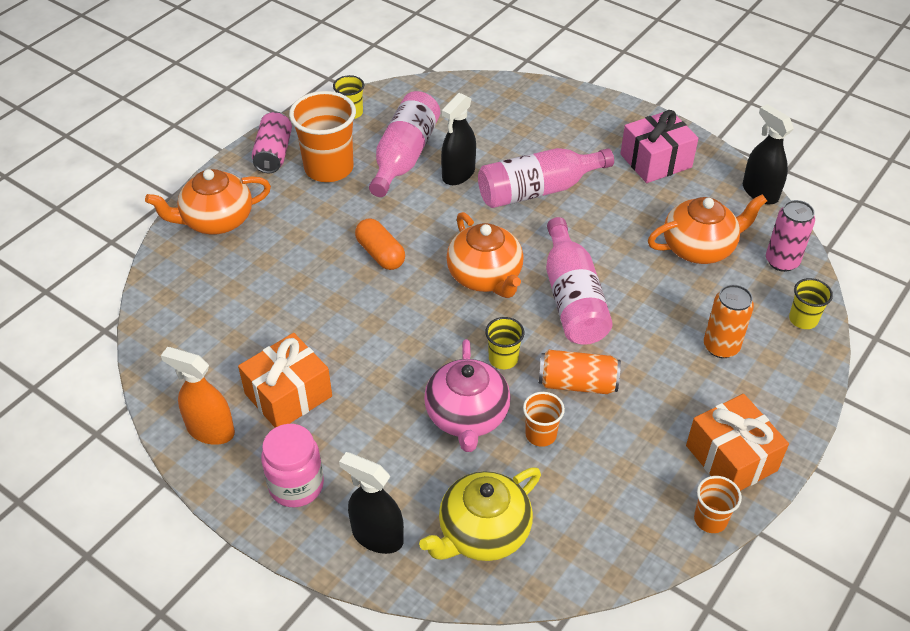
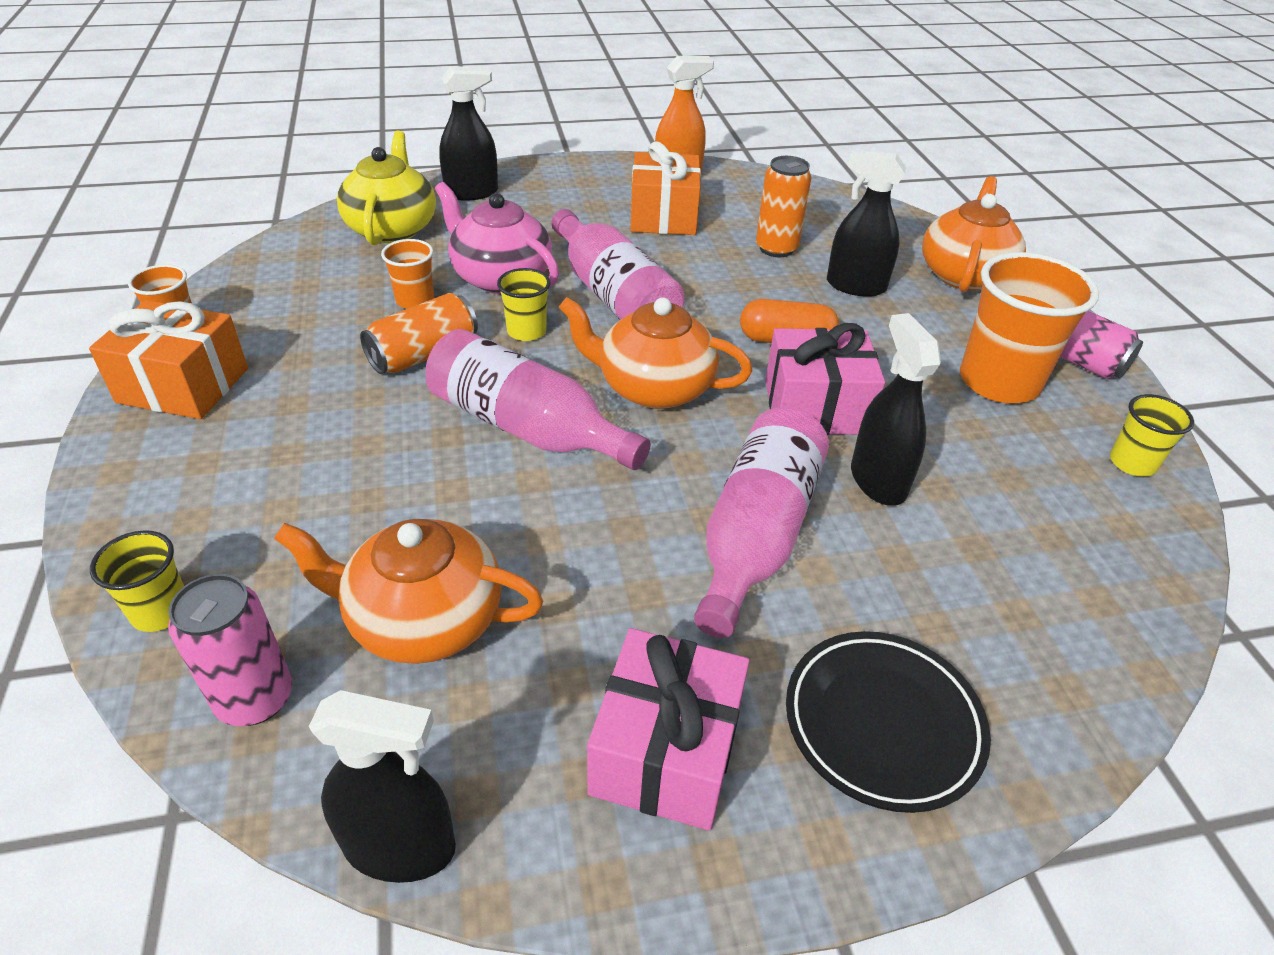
camera: 130 degrees right, 5 degrees down
pink jar [261,424,324,507] -> none
pink bottle [369,91,440,197] -> pink bottle moved to [552,209,684,320]
orange teapot [648,194,767,264] -> orange teapot turned 75 degrees clockwise [274,519,543,664]
orange can [704,284,754,358] -> orange can moved to [756,156,812,257]
none -> pink gift [765,323,885,435]
none -> black plate [786,631,991,813]
none -> black spray bottle [827,151,906,297]

